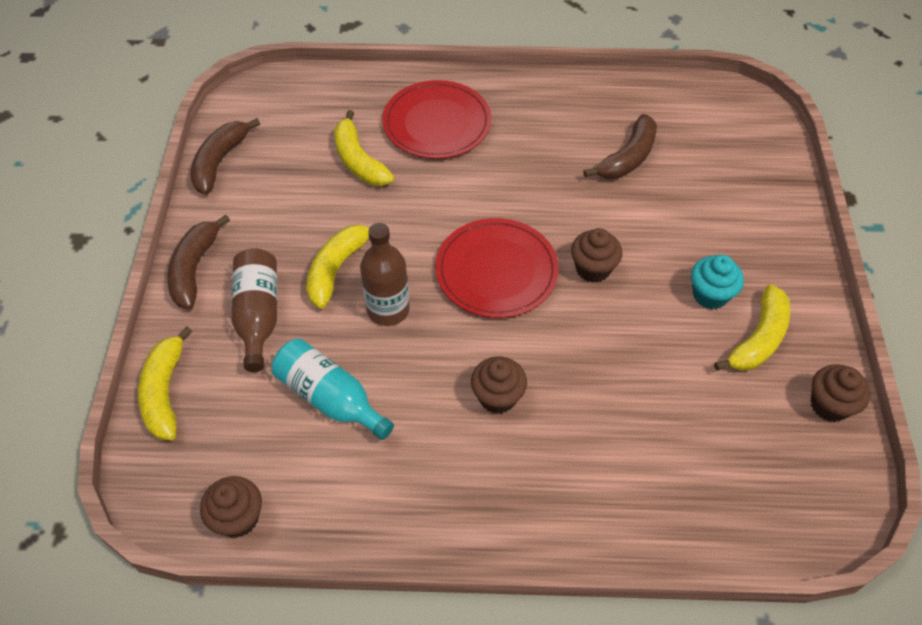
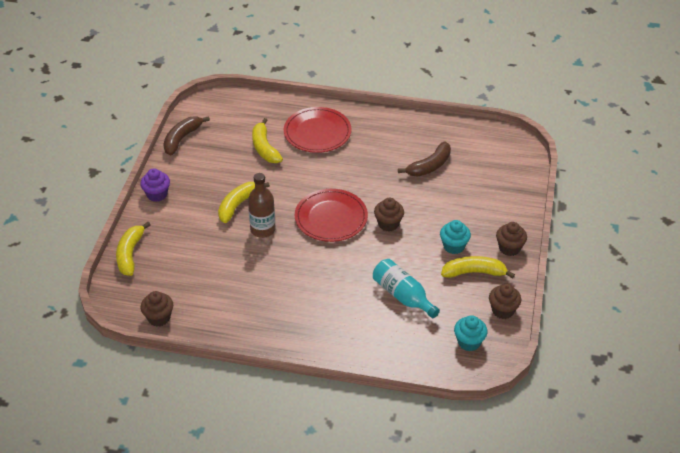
camera: 10 degrees right, 10 degrees down
brown banana [167,215,230,309] -> purple cupcake [140,168,170,202]
brown bottle [232,248,277,372] -> none
turquoise bottle [272,339,394,440] -> turquoise bottle moved to [373,259,440,318]
brown cupcake [471,356,527,414] -> brown cupcake moved to [496,222,527,256]
yellow banana [714,284,791,371] -> yellow banana turned 135 degrees counterclockwise [441,256,515,278]
none -> turquoise cupcake [454,315,487,351]

